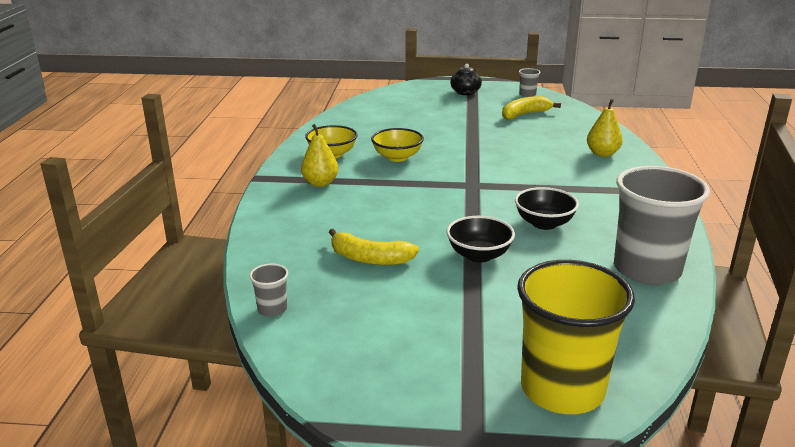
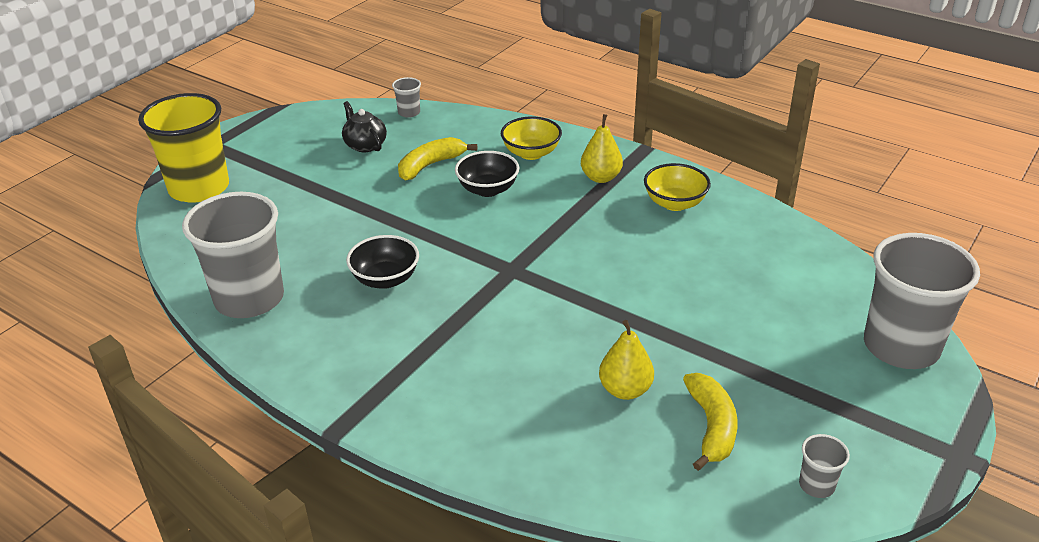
camera: 120 degrees right, 10 degrees up
yellow bowl [371,128,424,162] -> yellow bowl moved to [501,116,562,160]
black bowl [446,216,515,263] -> black bowl moved to [455,151,519,197]
black teapot [450,64,482,95] -> black teapot moved to [342,101,387,152]
yellow pear [587,99,623,157] -> yellow pear moved to [599,320,654,400]
none -> grey cup [864,233,980,369]

